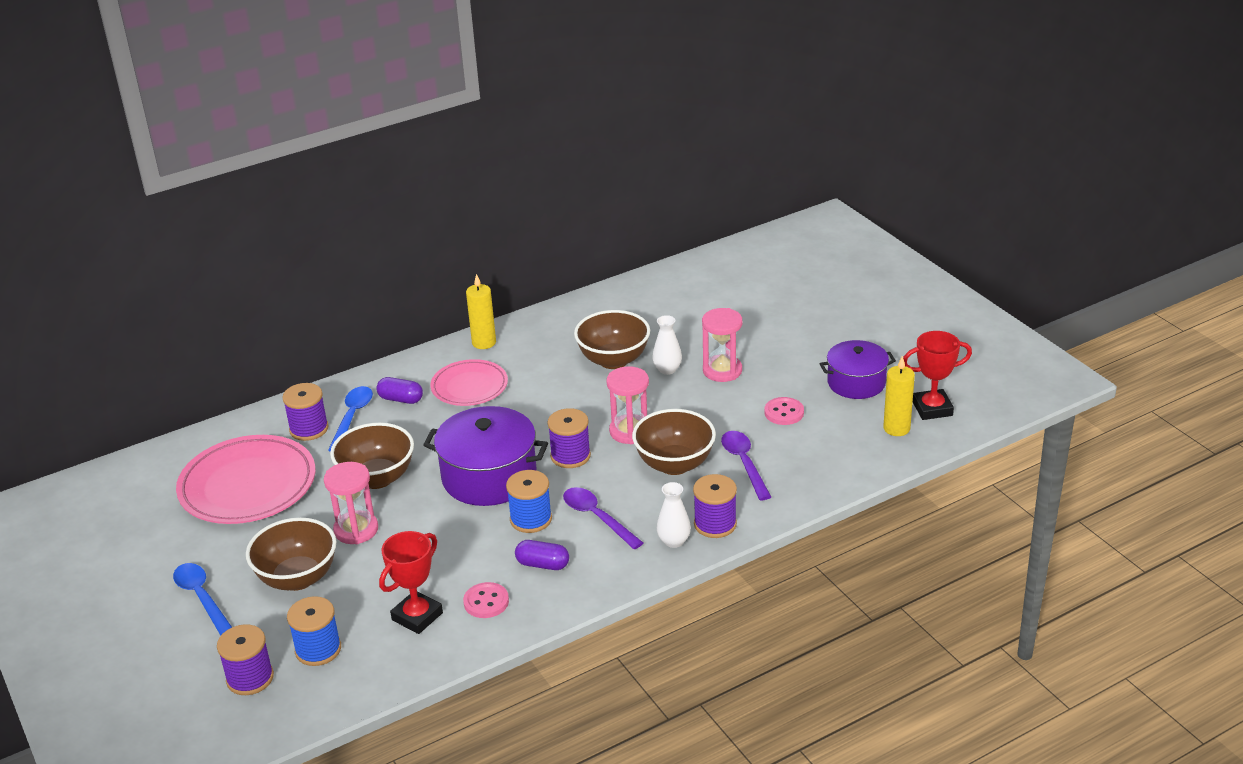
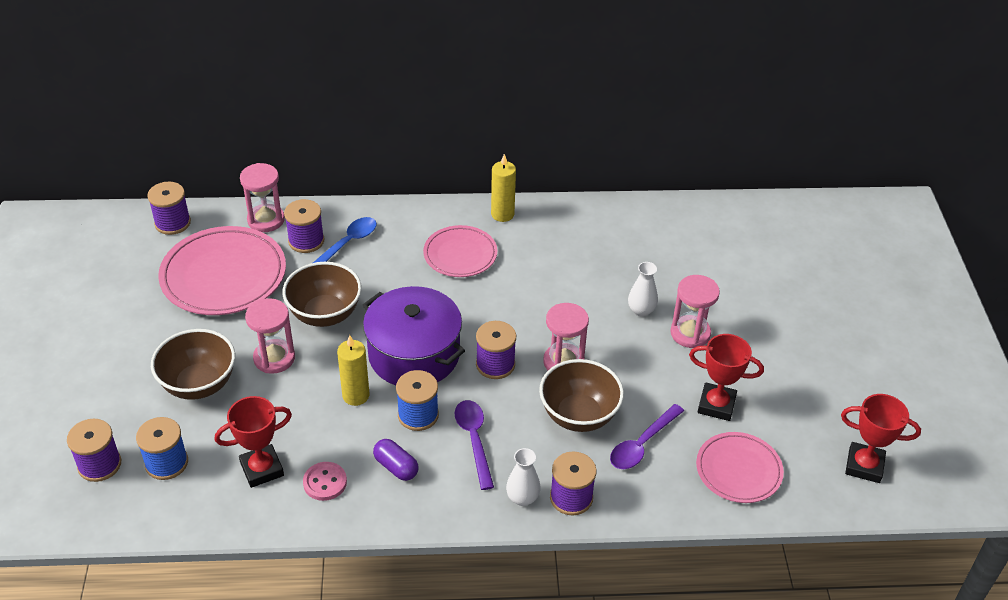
camera: 25 degrees right, 10 degrees up
blue spoon [173,563,232,636] -> none
purple capsule [377,377,423,404] -> none
brown bowl [574,310,650,369] -> none
purple spoon [721,431,771,500] -> purple spoon turned 150 degrees counterclockwise [610,404,684,469]
pink button [764,397,804,425] -> red trophy [689,334,764,421]
purple pot [820,340,896,399] -> none
yellow candle [883,356,915,436] -> yellow candle moved to [337,335,369,406]
none -> purple spool [147,182,191,235]
none -> pink hourglass [240,163,285,232]
none -> pink plate [696,432,784,503]

